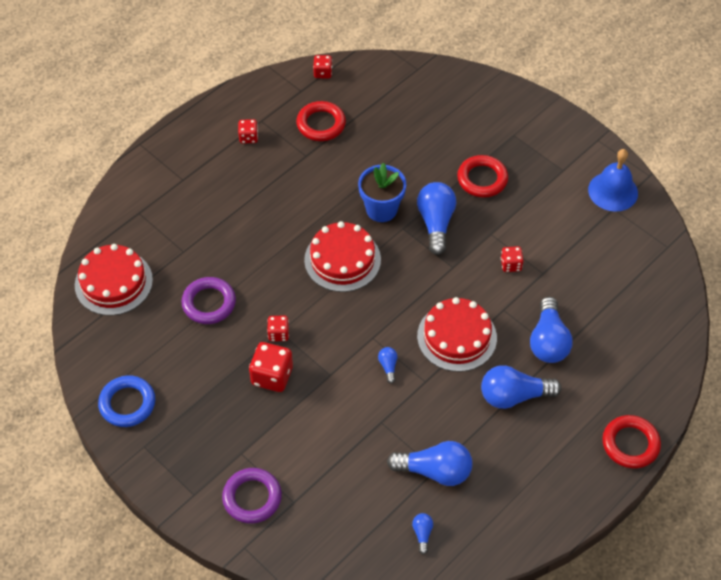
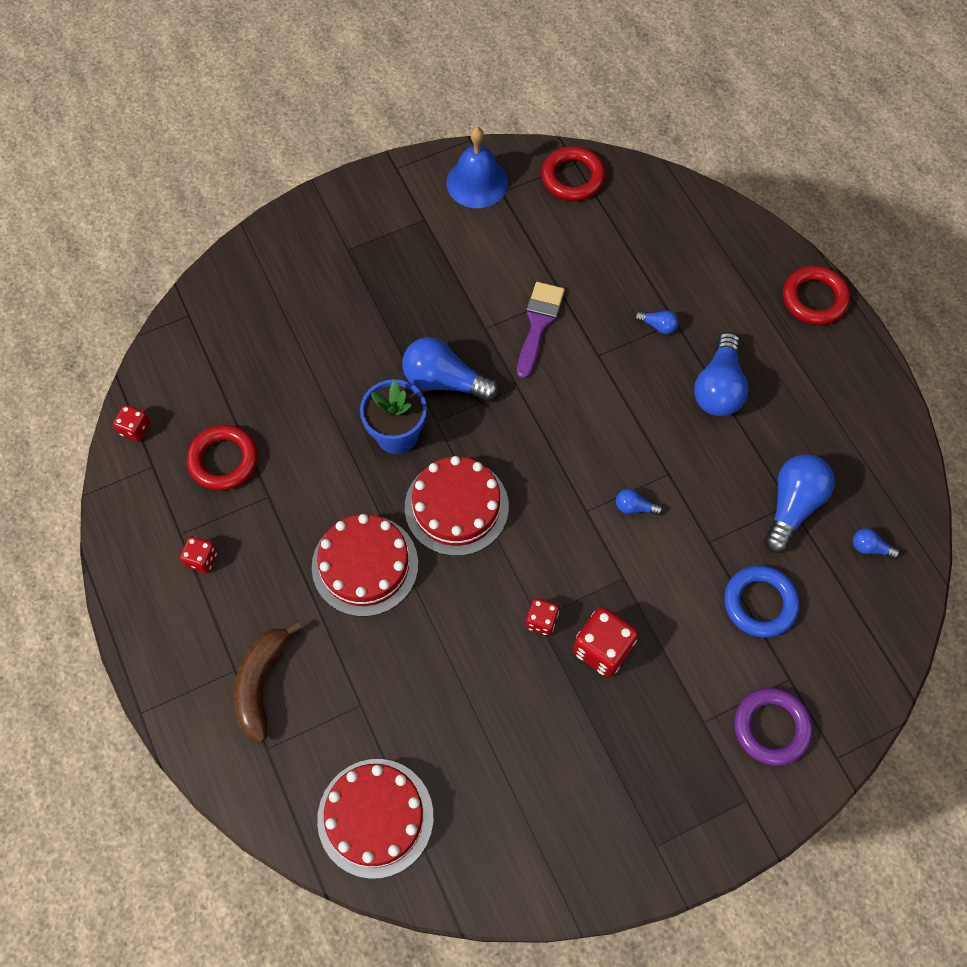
camera: 70 degrees left, 10 degrees up
blue ring [98,375,155,427] -> blue ring moved to [724,565,800,637]
purple ring [181,277,236,324] -> none
red cake [417,297,497,372] -> red cake moved to [312,514,418,617]
red ring [457,155,508,197] -> red ring moved to [541,146,605,201]
red dice [501,246,524,272] -> purple brush [517,282,565,379]
blue light bulb [530,297,573,363] -> blue light bulb [634,311,679,334], size x0.46
none -> brown banana [234,621,302,742]

